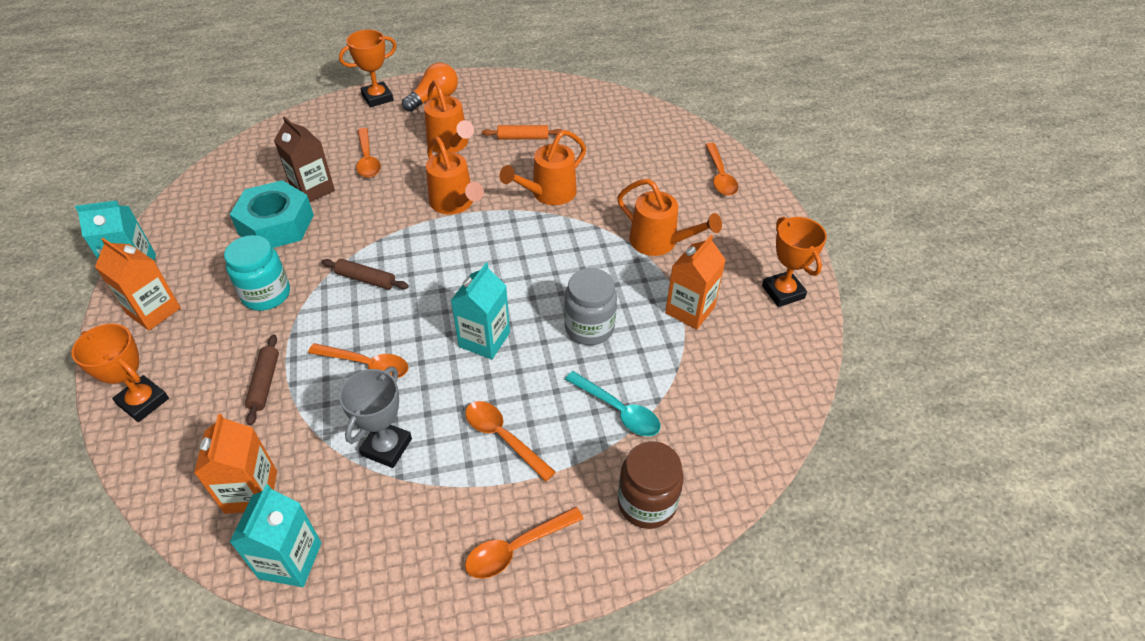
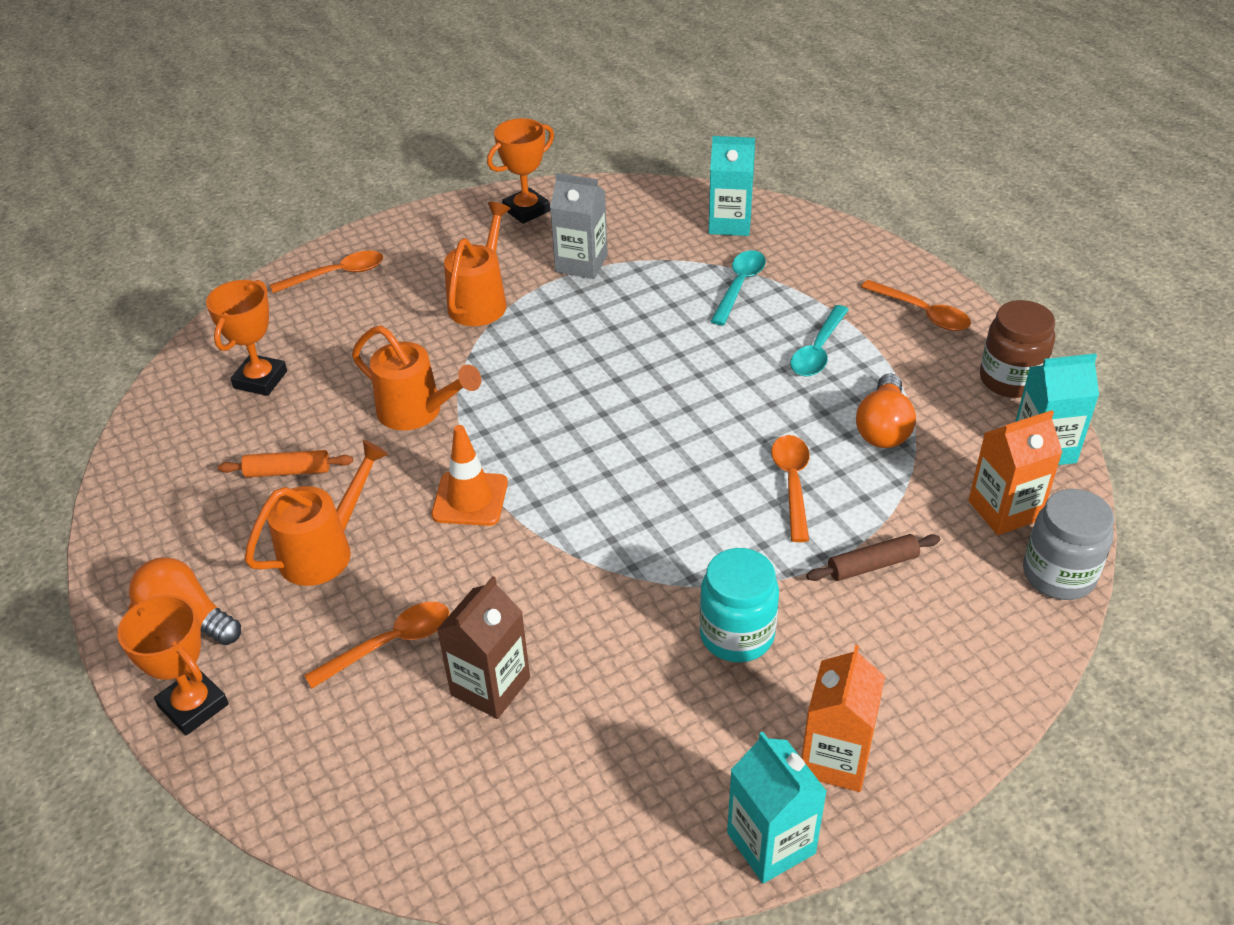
camera: 105 degrees left, 5 degrees down
orange trophy [72,324,169,422] -> orange trophy moved to [206,280,287,396]
turquoise nut [229,180,314,248] -> none
brown rolling pin [321,259,409,290] -> none
grey trophy [339,367,412,468] -> orange light bulb [856,374,916,448]
orange watering can [426,137,484,214] -> orange traffic cone [431,425,508,526]
turquoise carton [451,263,510,359] -> turquoise carton moved to [709,136,755,236]
orange spoon [465,401,556,482] -> turquoise spoon [791,305,849,377]
orange rolling pin [482,125,561,139] -> orange rolling pin turned 75 degrees counterclockwise [218,450,353,478]
grey jar [564,268,617,345] -> grey jar moved to [1023,489,1114,600]
brown jar [618,441,684,529] -> brown jar moved to [980,300,1055,398]
orange carton [665,235,726,329] -> grey carton [550,173,608,279]

